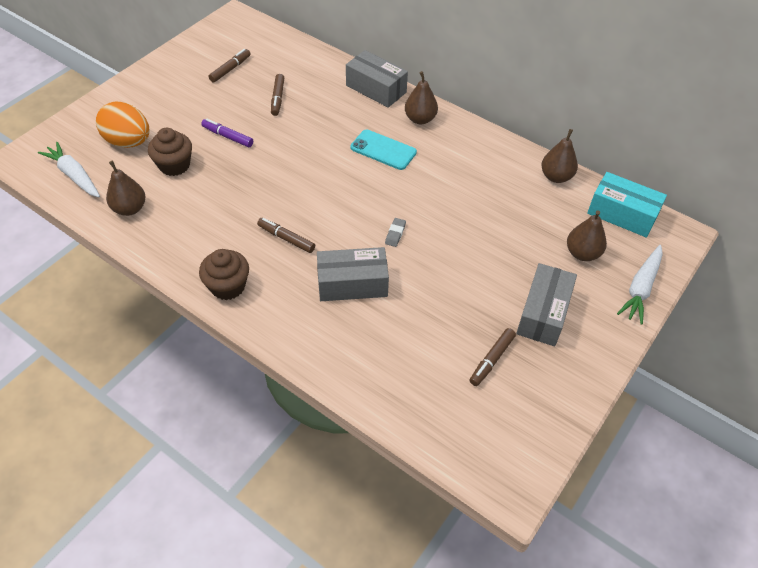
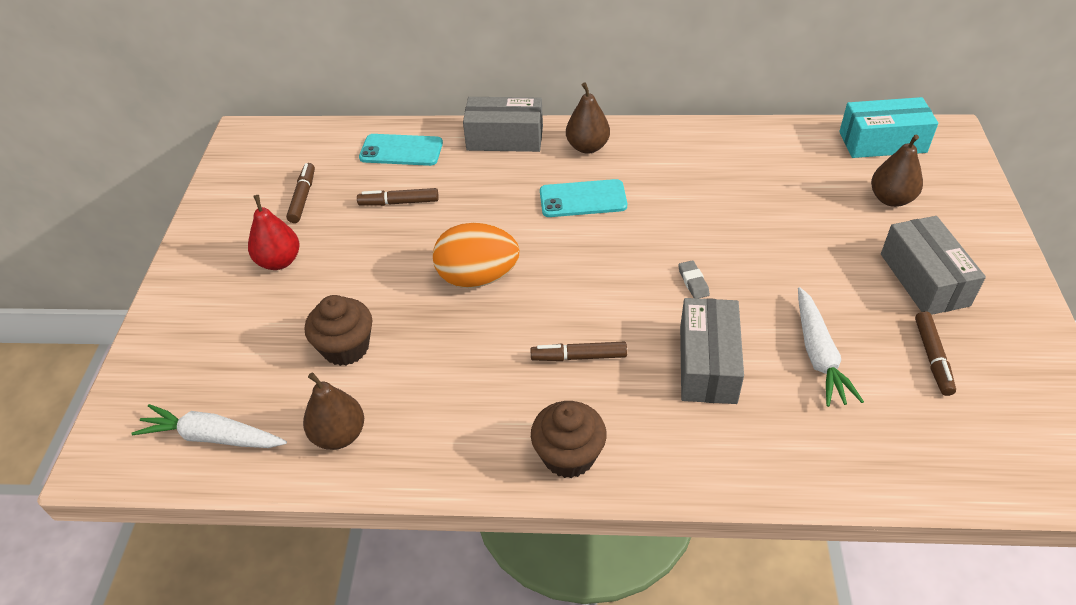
camera: 30 degrees left, 5 degrees down
orange egg [96,102,149,148] -> orange egg moved to [433,223,519,288]
purple marker [201,118,253,147] -> none
brown marker [271,74,284,116] -> brown marker turned 120 degrees clockwise [357,188,439,206]
grey box [317,247,389,301] -> grey box turned 45 degrees counterclockwise [680,298,744,404]
brown pear [541,129,578,183] -> none
white carrot [617,245,663,325] -> white carrot moved to [798,287,864,407]
none -> red pear [248,195,300,270]
none -> turquoise phone [359,134,443,166]

